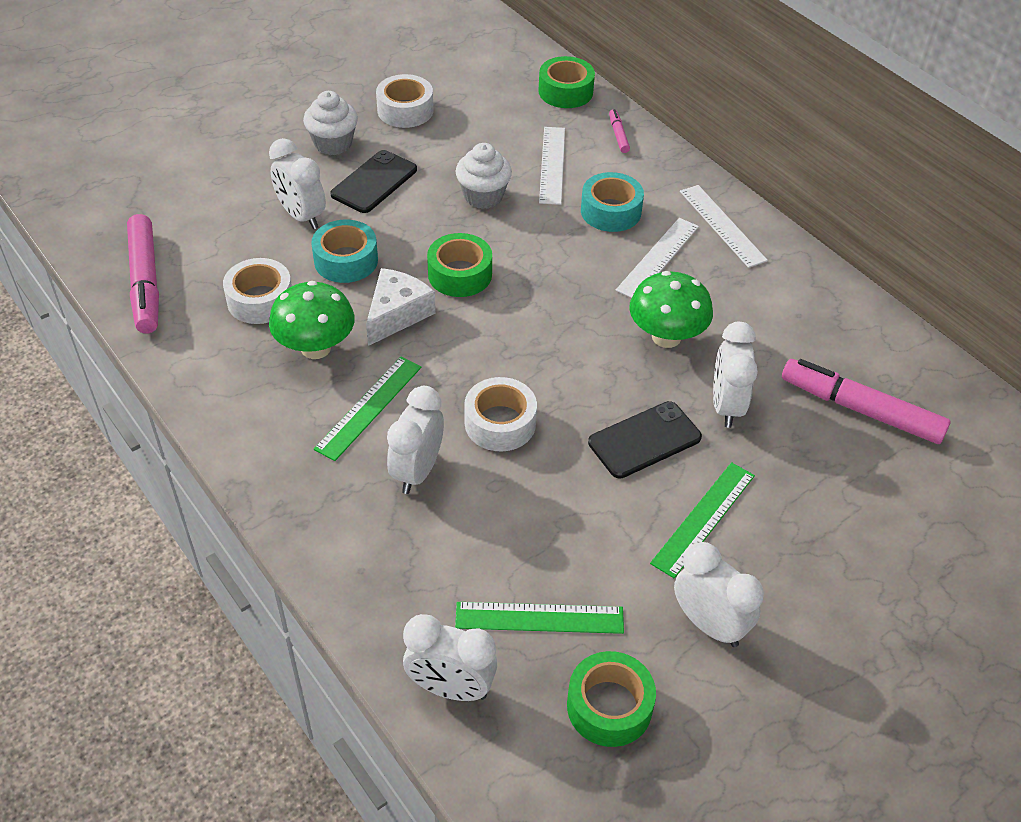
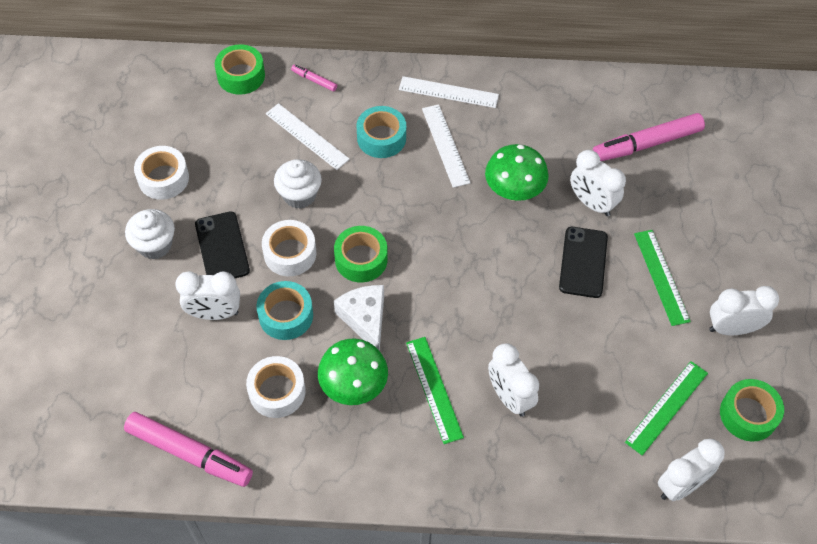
camera: 50 degrees left, 10 degrees up
white tape [464,377,537,451] -> white tape moved to [262,220,316,276]

